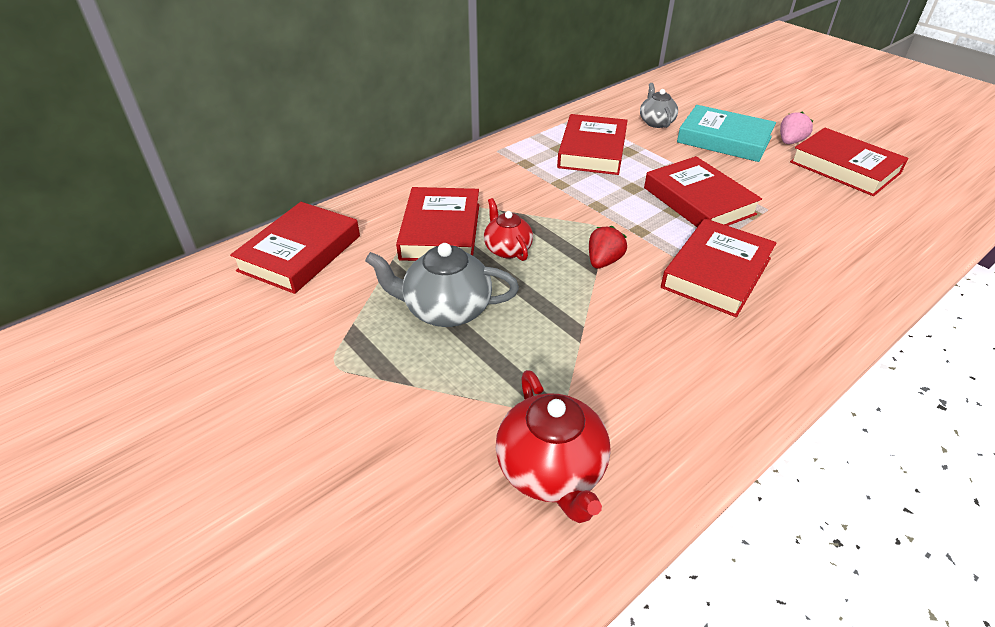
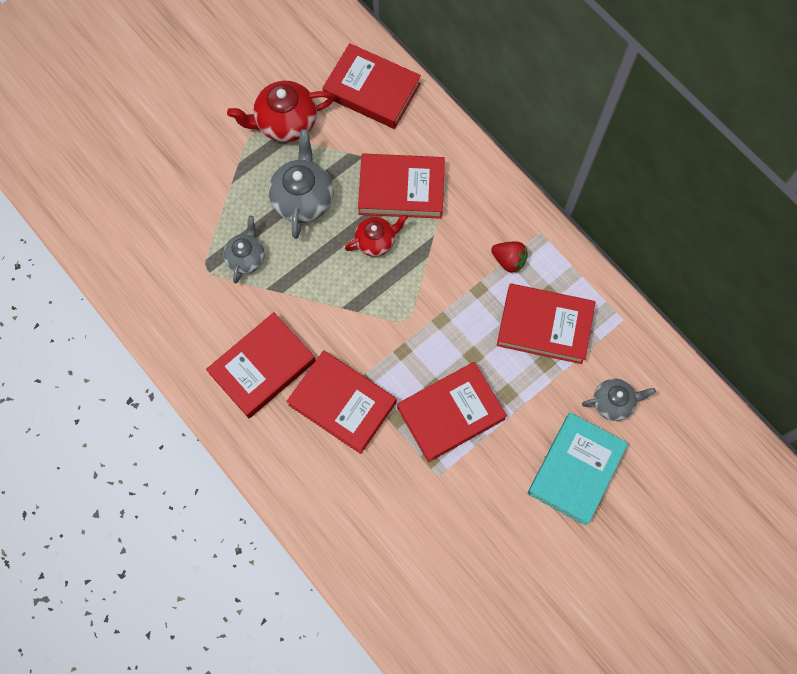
camera: 90 degrees right, 30 degrees up
red teapot [496,370,611,523] -> red teapot moved to [227,81,334,142]
red strawberry [589,226,627,269] -> red strawberry moved to [491,241,528,274]
pink strawberry [780,111,813,144] -> none
red book [790,128,909,196] -> red book moved to [206,312,316,418]
none -> grey teapot [223,216,265,283]

